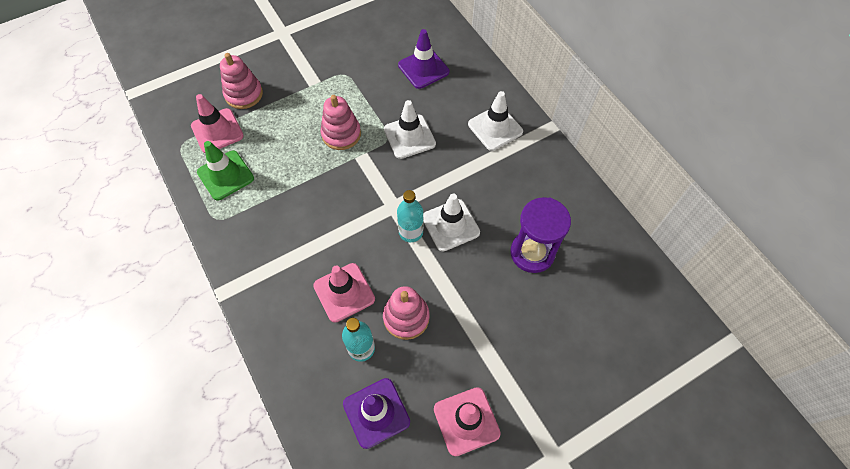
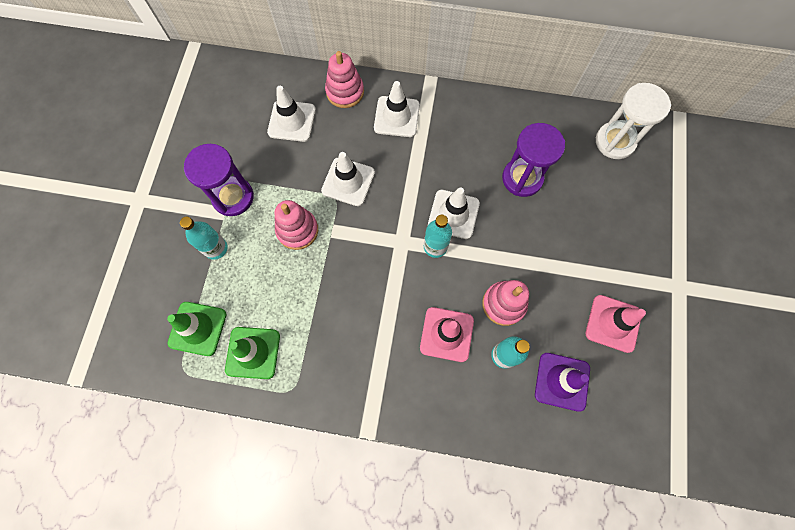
camera: 50 degrees left, 10 degrees up
pink traffic cone [191,94,244,153] -> green traffic cone [167,302,226,356]
pink stacking toy [220,53,263,109] -> pink stacking toy moved to [325,51,364,108]
purple traffic cone [398,29,449,89] -> white traffic cone [267,86,316,142]
none -> turquoise bottle [180,217,228,260]
none -> purple hourglass [184,144,254,216]
none -> white hourglass [596,83,671,159]

